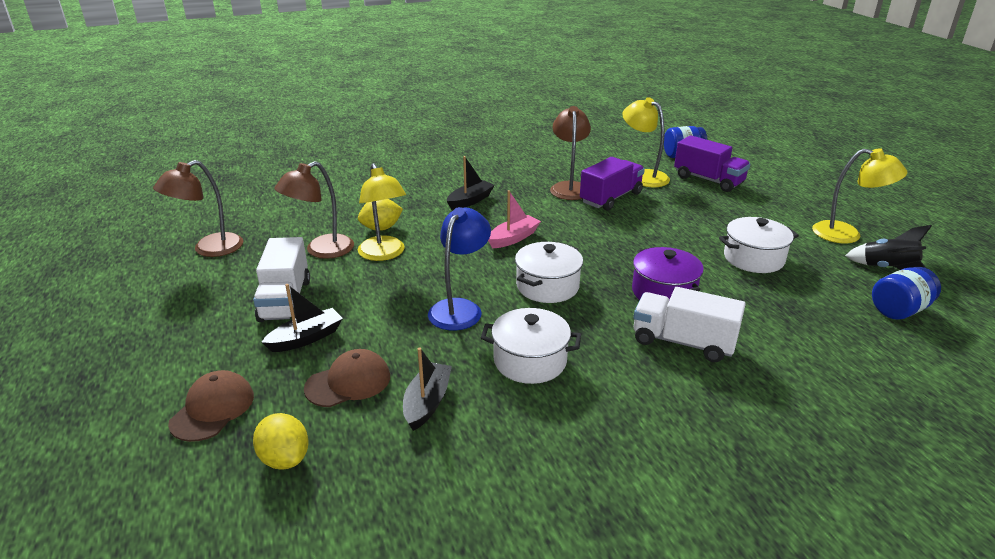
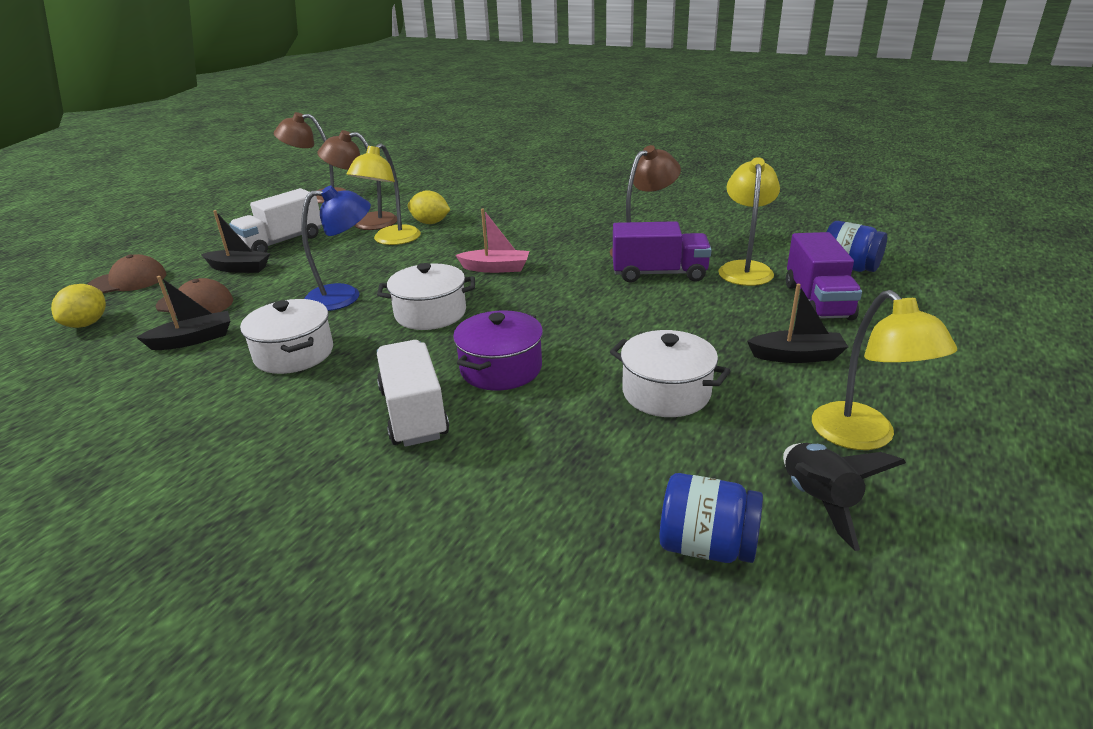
camera: 50 degrees right, 0 degrees up
black boat [447,156,495,210] -> black boat moved to [747,284,848,363]

